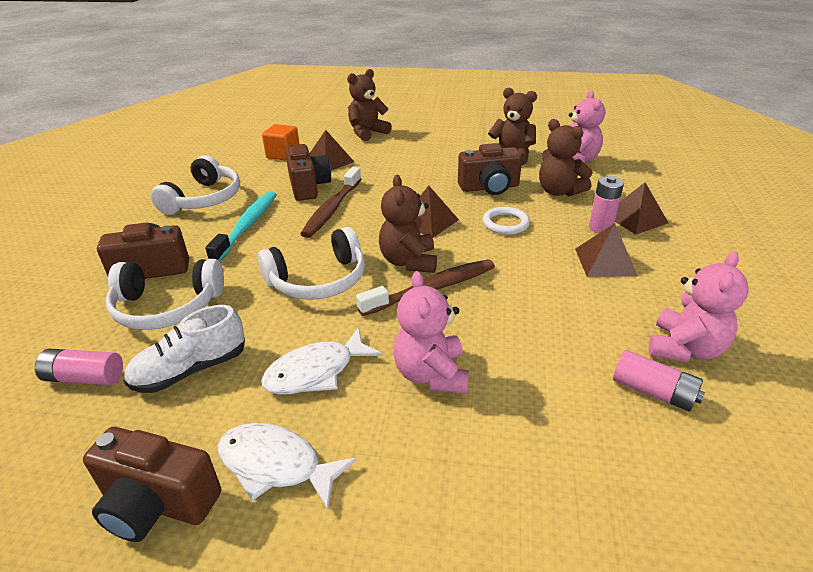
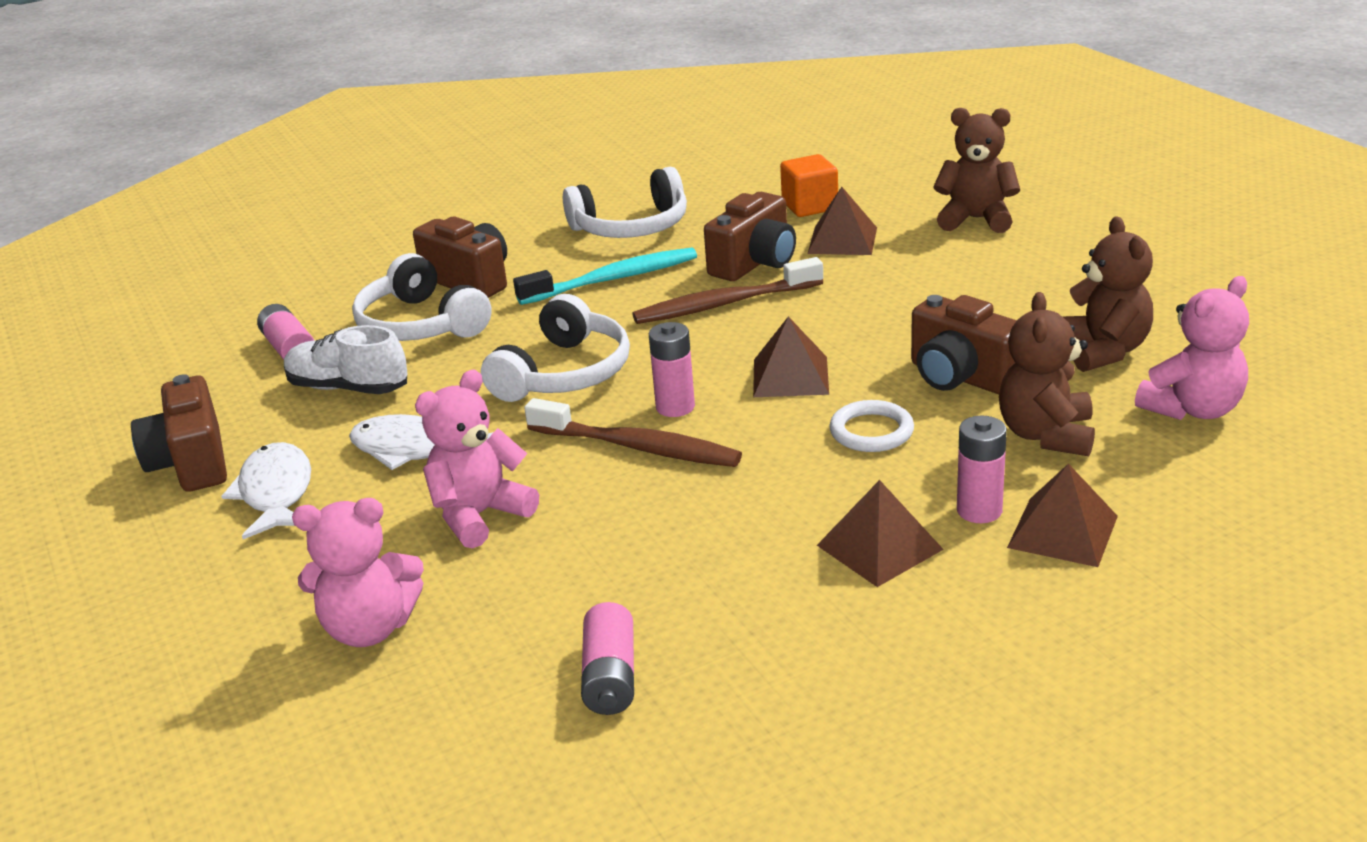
camera: 55 degrees right, 5 degrees down
white headphones [258,227,365,300] -> white headphones turned 90 degrees counterclockwise [481,294,630,402]
brown teddy bear [379,175,437,273] -> pink battery [649,322,695,417]
pink teddy bear [648,251,749,363] -> pink teddy bear moved to [292,498,424,647]

